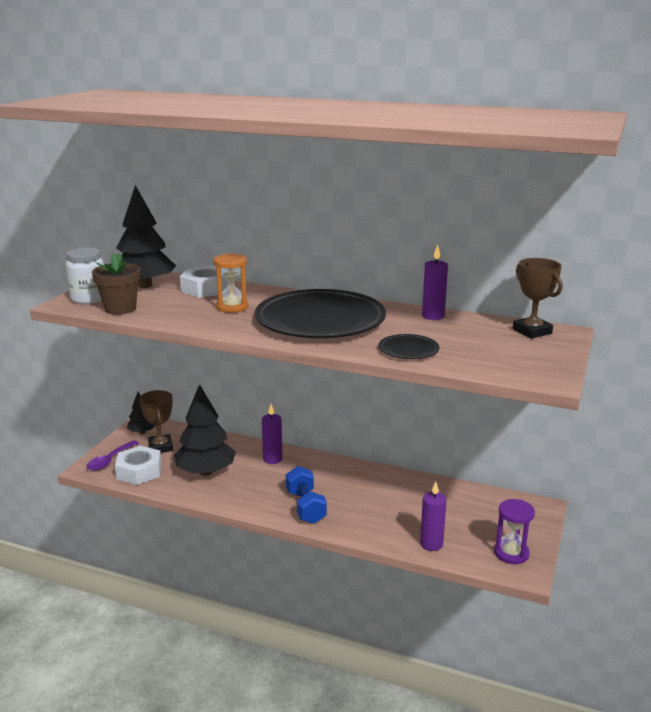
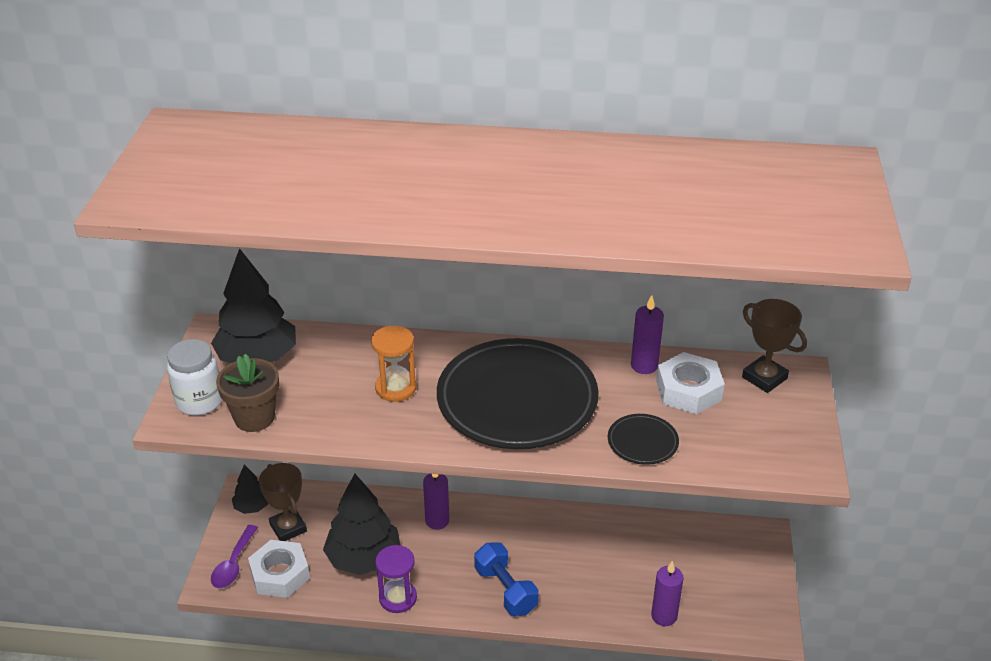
camera: 15 degrees left, 15 degrees up
white nut [180,266,229,298] -> white nut moved to [656,352,725,414]
purple hourglass [494,499,535,564] -> purple hourglass moved to [375,545,417,613]

